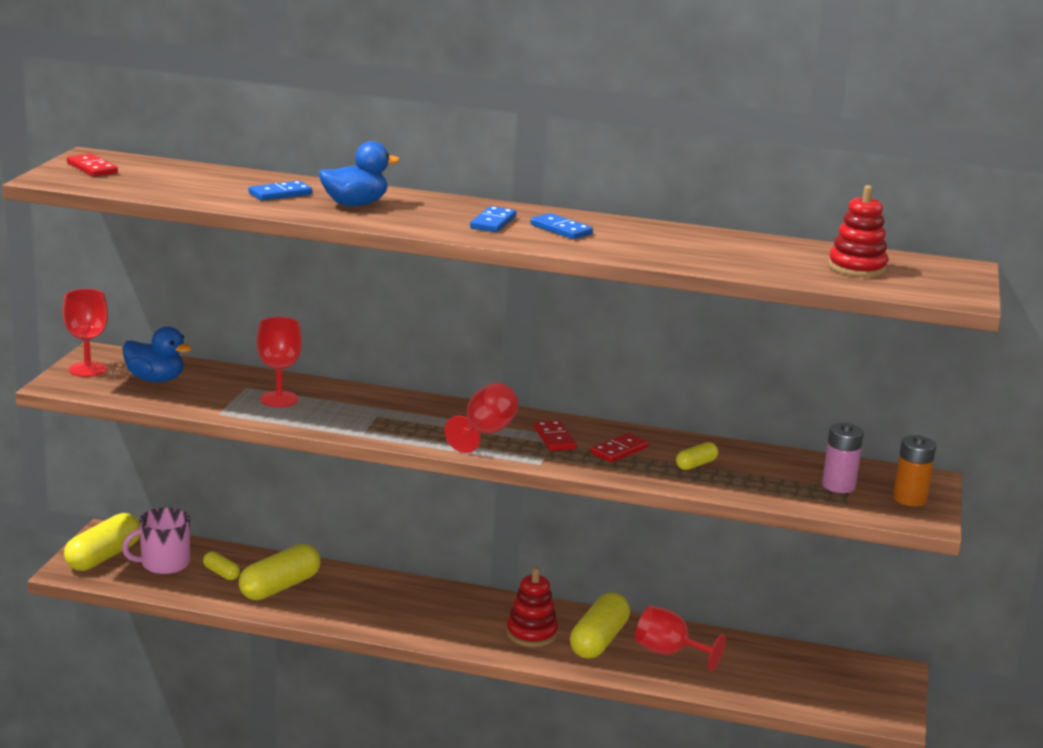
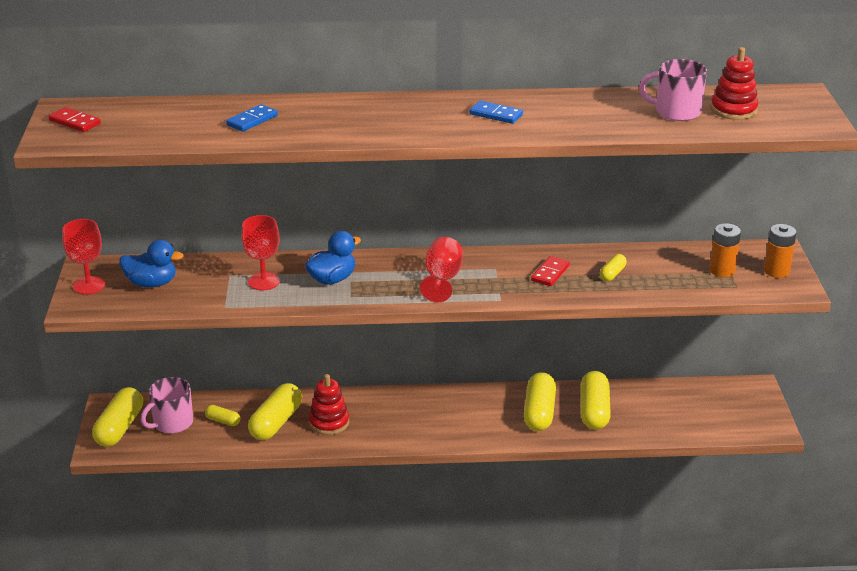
camera: 15 degrees left, 10 degrees up
blue duck [319,141,400,206] -> blue duck moved to [305,231,361,285]
blue domino [470,206,516,232] -> none
red stacking toy [506,567,558,647] -> red stacking toy moved to [309,374,349,435]
red domino [534,420,577,451] -> none
red goblet [635,606,726,671] -> yellow capsule [581,371,611,430]
pink battery [822,423,864,493] -> orange battery [709,223,741,277]
none -> pink mug [639,59,707,121]

